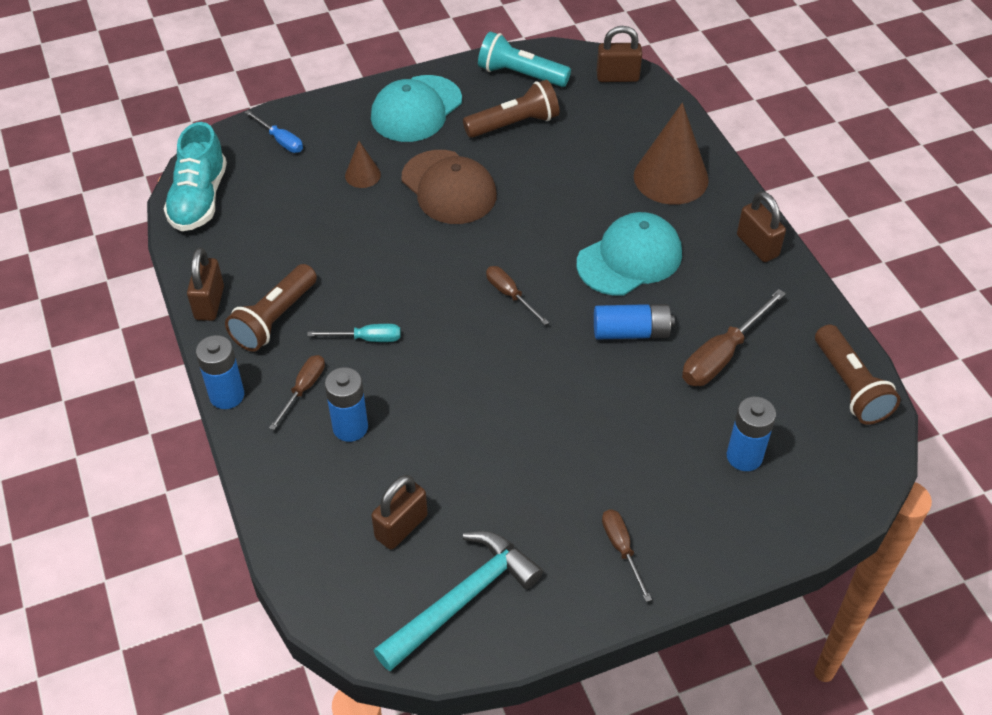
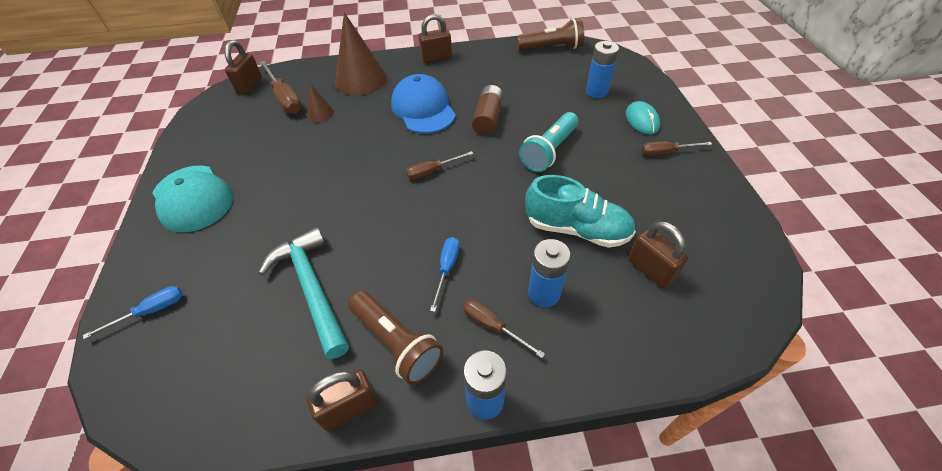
camera: 75 degrees left, 0 degrees up
turquoise shoe [163,122,227,231] -> turquoise shoe moved to [526,175,636,248]
brown padlock [187,248,224,321] -> brown padlock turned 45 degrees counterclockwise [307,369,378,432]
turquoise screwdriver [307,324,400,342] -> blue screwdriver [430,237,460,312]
brown cone [345,141,381,188] -> brown cone moved to [307,84,334,122]
turquoise hammer [373,531,543,671] -> turquoise hammer moved to [259,227,349,359]
brown cap [402,150,496,224] -> none
brown flashlight [463,80,559,138] -> none
turquoise flashlight [478,31,571,87] -> turquoise flashlight moved to [519,112,579,172]
turquoise cap [577,212,682,296] -> blue cap [391,74,456,134]
blue battery [594,304,675,340] -> brown battery [472,85,504,135]
brown screwdriver [682,289,786,386] -> brown screwdriver moved to [259,61,302,114]
none -> turquoise mouse [626,101,660,135]

